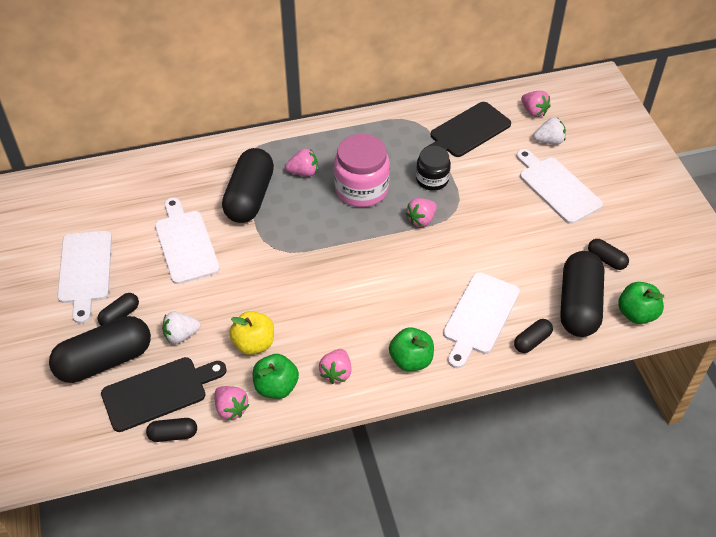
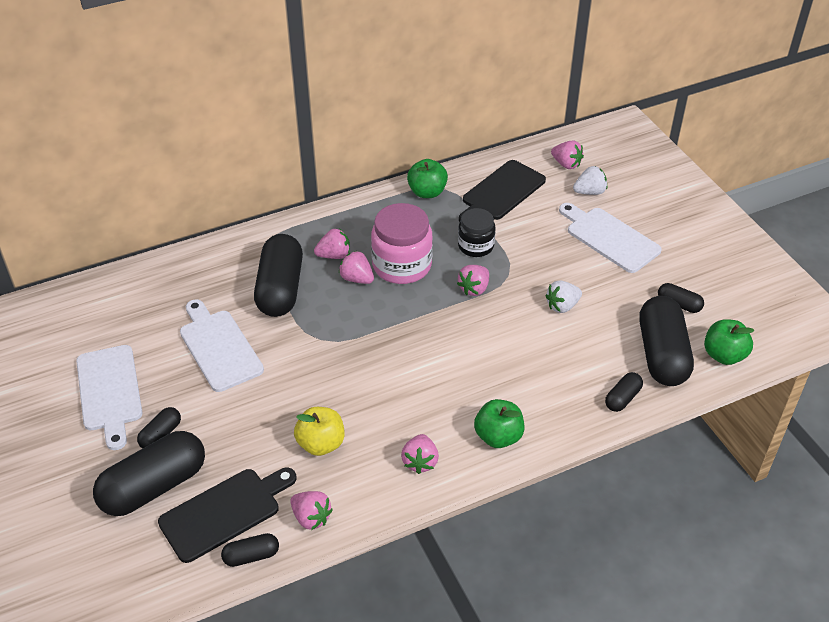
camera: 10 degrees left, 5 degrees down
white strawberry [162,312,200,344] -> white strawberry moved to [545,280,582,313]
green apple [253,354,299,399] -> green apple moved to [407,159,448,198]
white cutting board [443,272,520,368] -> none
none -> pink strawberry [339,251,374,284]

